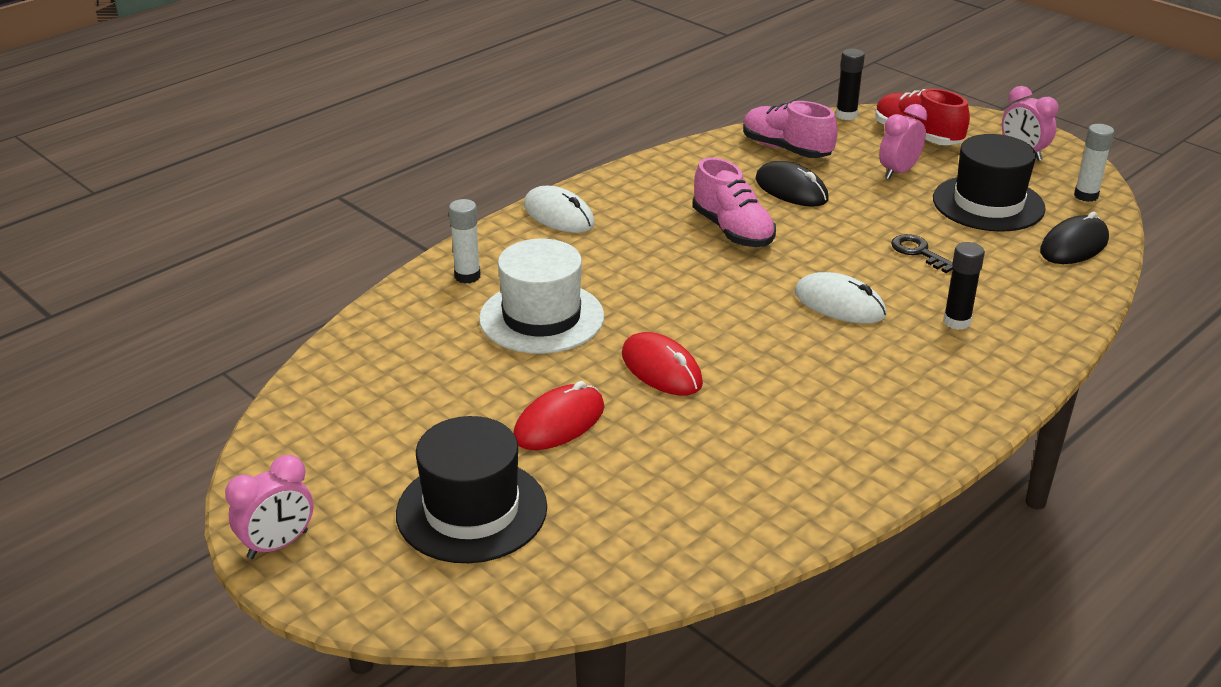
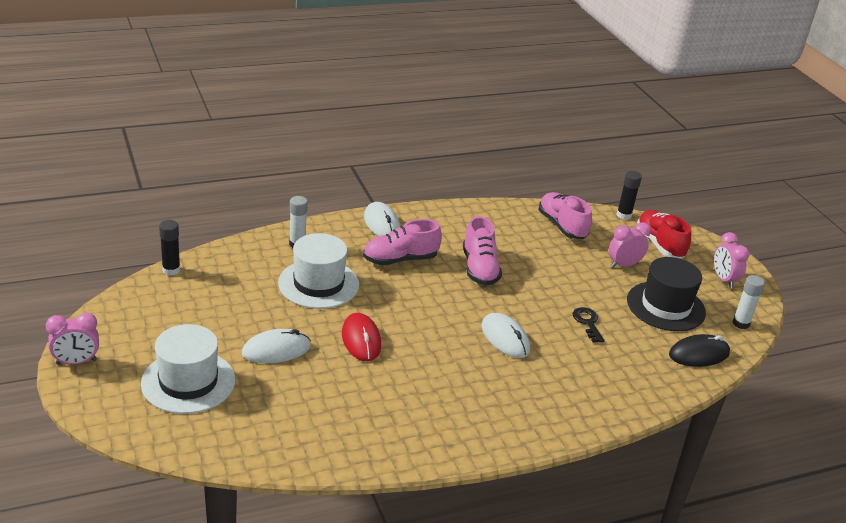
camera: 20 degrees right, 0 degrees up
black hat [396,416,547,563] -> white hat [141,324,235,414]
red mouse [513,381,605,450] -> white mouse [242,329,311,363]
black mouse [755,161,829,207] -> none
black glue stick [943,242,985,330] -> black glue stick moved to [159,220,180,276]
none -> pink shoe [363,219,442,265]

